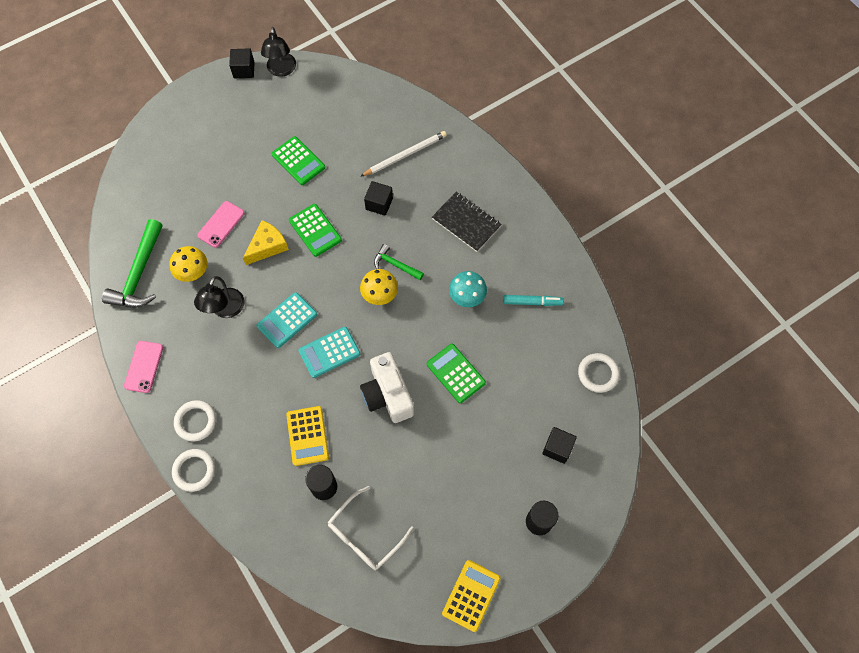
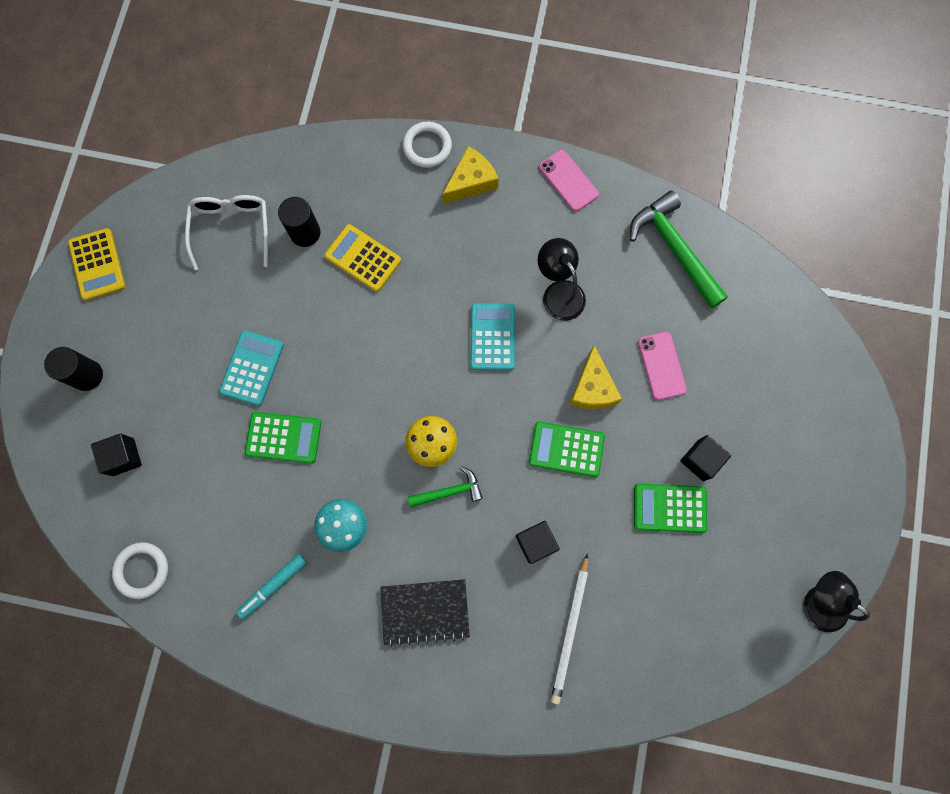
camera: 135 degrees right, 10 degrees up
yellow mushroom [169,246,208,282] -> none
white ring [174,400,216,442] -> yellow cheese [442,146,499,204]
black cube [229,48,254,78] -> black cube moved to [680,435,731,481]
turquoise calculator [298,327,360,378] -> turquoise calculator moved to [219,330,284,406]
white camera [360,352,414,423] -> none

